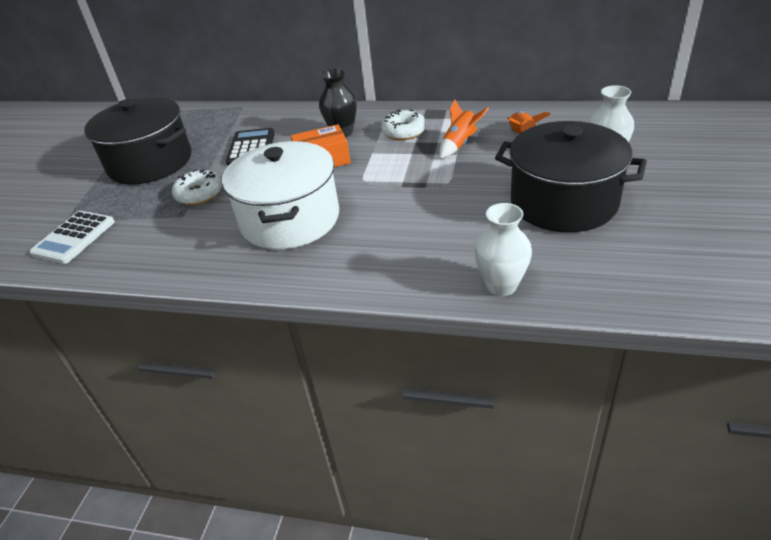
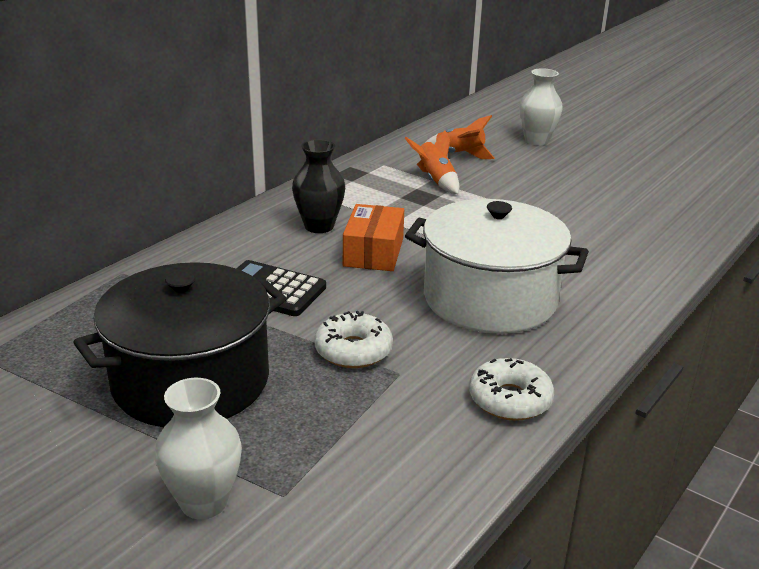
camera: 70 degrees left, 10 degrees down
white calculator [30,211,115,264] -> none
white donut [381,109,426,140] -> white donut moved to [469,358,554,421]
white vase [474,203,532,296] -> white vase moved to [155,378,242,520]
black pot [495,121,647,232] -> none

